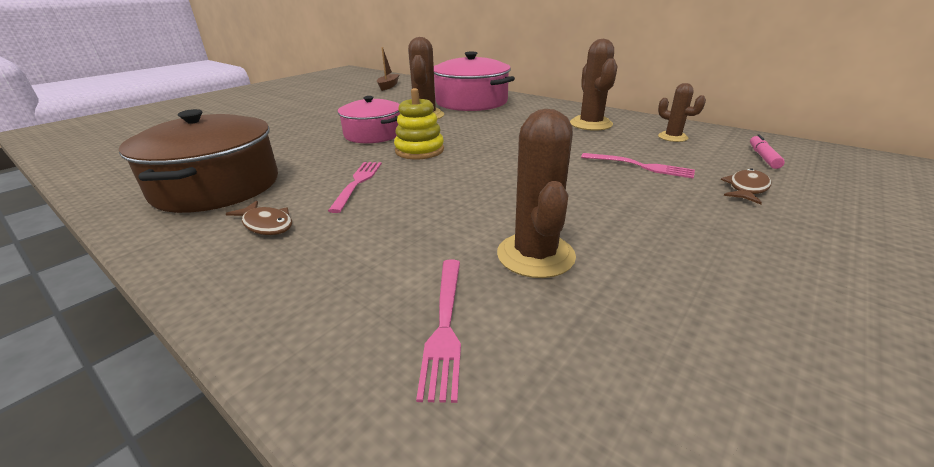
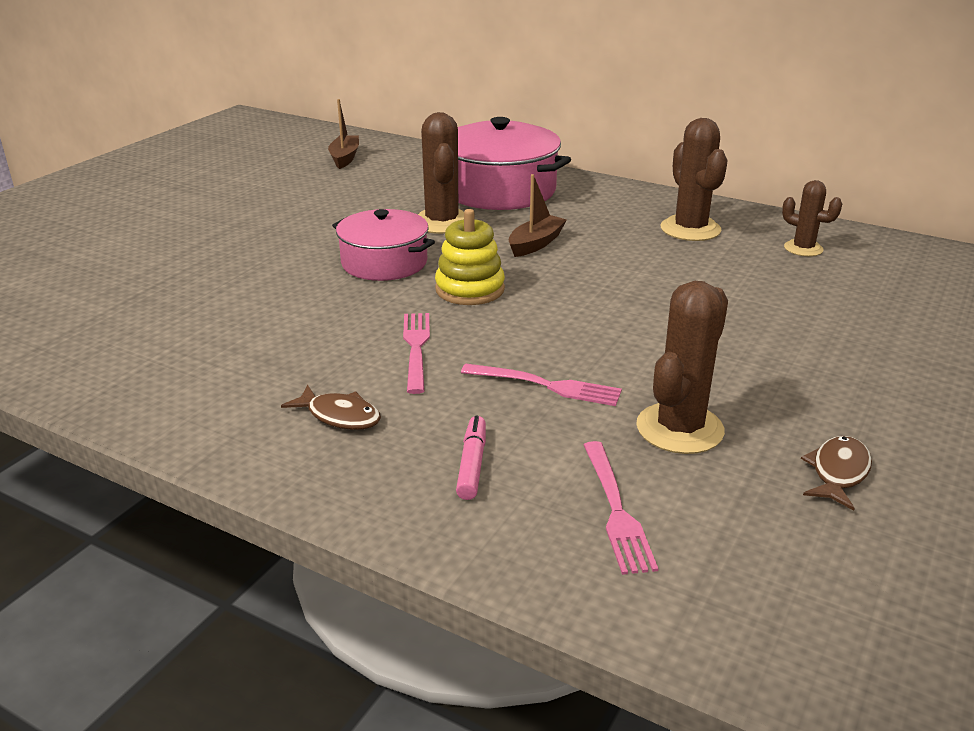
camera: 10 degrees left, 0 degrees up
brown pot [119,109,278,213] -> none
brown cactus [497,109,576,278] -> brown cactus turned 45 degrees clockwise [636,281,728,454]
pink fork [581,153,695,178] -> pink fork moved to [461,364,622,406]
brown fish [721,168,771,204] -> brown fish moved to [801,436,872,511]
pink marker [750,134,785,169] -> pink marker moved to [456,415,486,500]
none -> brown boat [508,174,567,257]

